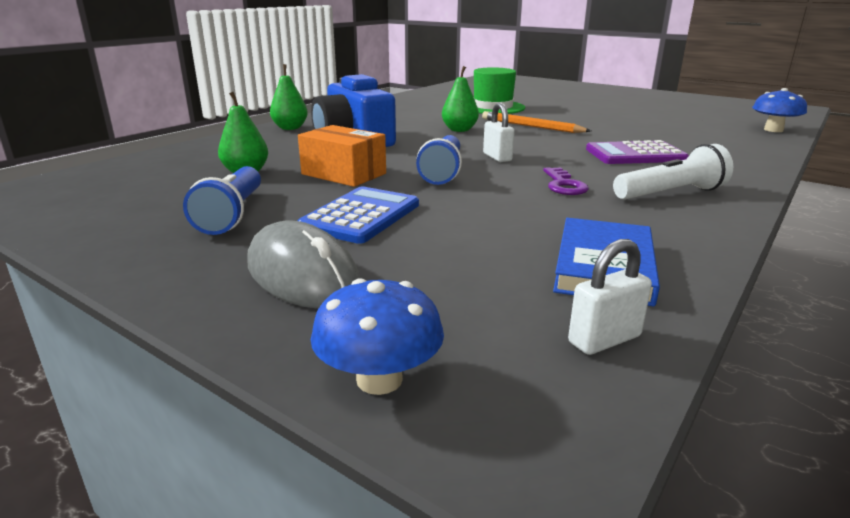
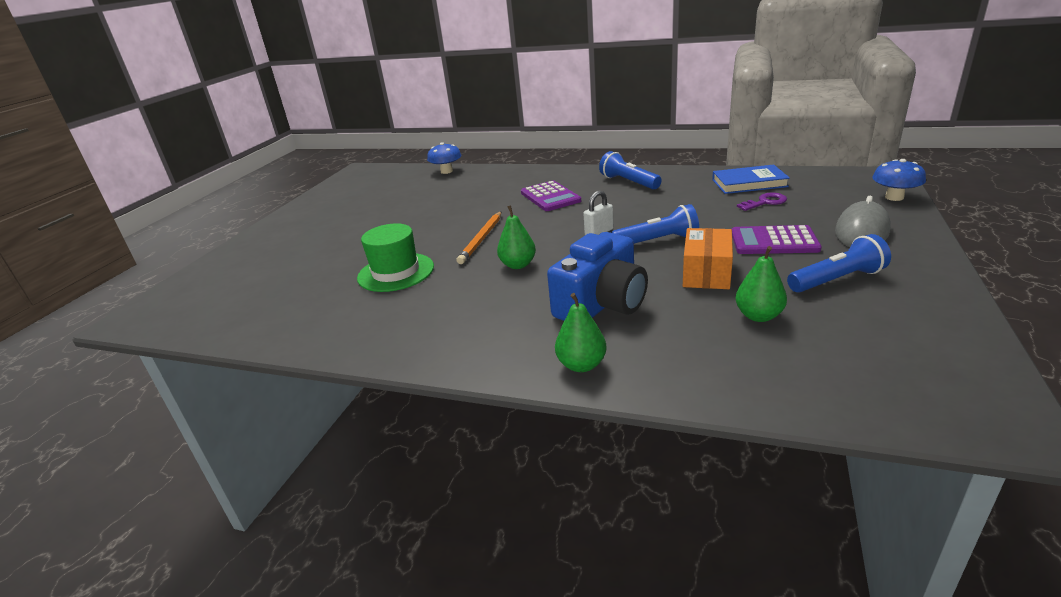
camera: 105 degrees left, 5 degrees up
blue calculator [298,186,419,244] -> purple calculator [732,225,822,254]
purple key [543,167,589,195] -> purple key moved to [737,193,787,211]
white padlock [568,239,652,355] -> none
white flashlight [613,144,733,200] -> blue flashlight [599,151,662,189]

